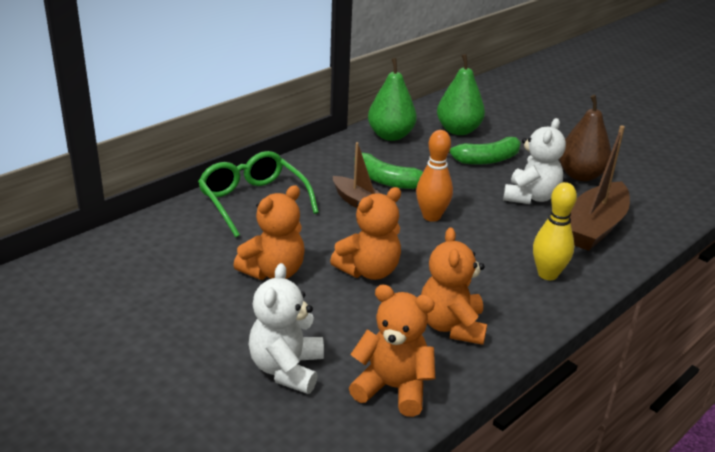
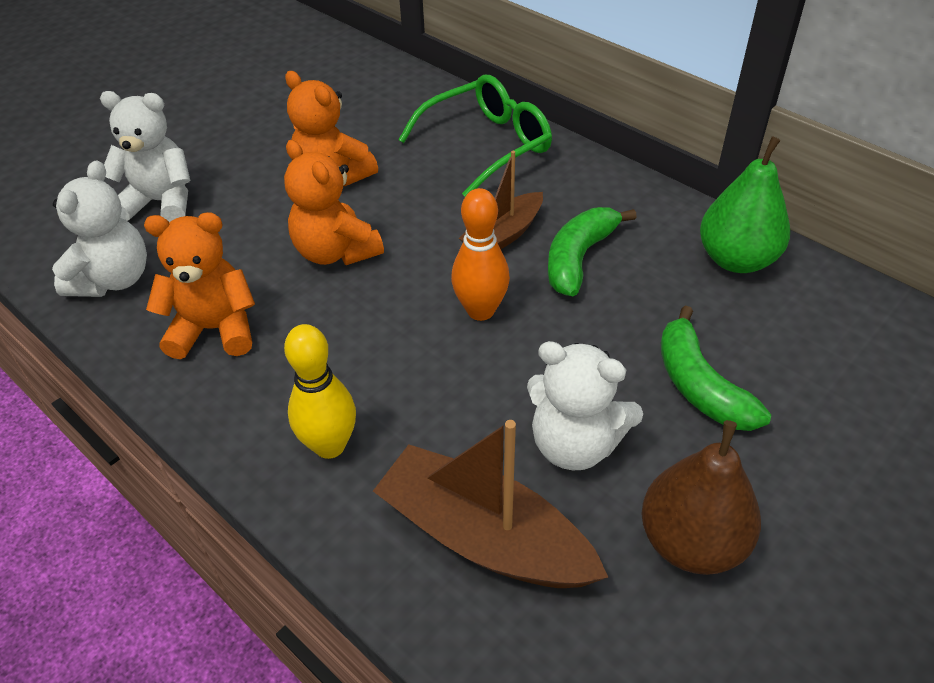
camera: 90 degrees right, 15 degrees up
orange teddy bear [349,284,435,417] -> white teddy bear [52,160,147,297]
green pear [437,54,485,135] -> none

